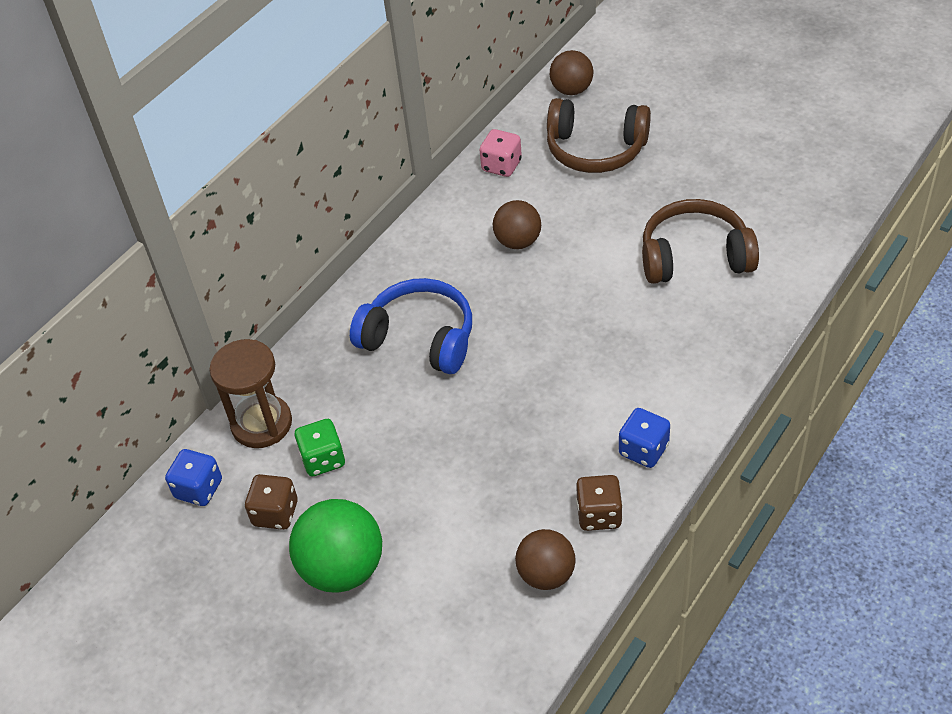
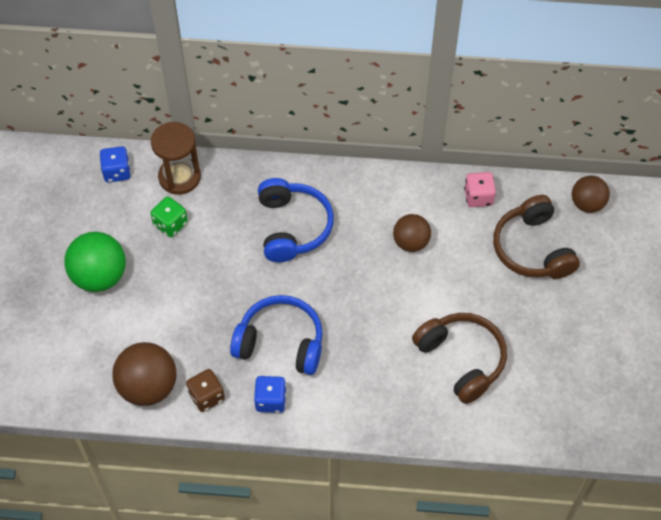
camera: 55 degrees right, 10 degrees up
brown dice [245,474,298,530] -> none
brown ball [515,529,576,590] -> brown ball [112,342,177,406], size x1.56
none -> blue headphones [230,295,323,375]

